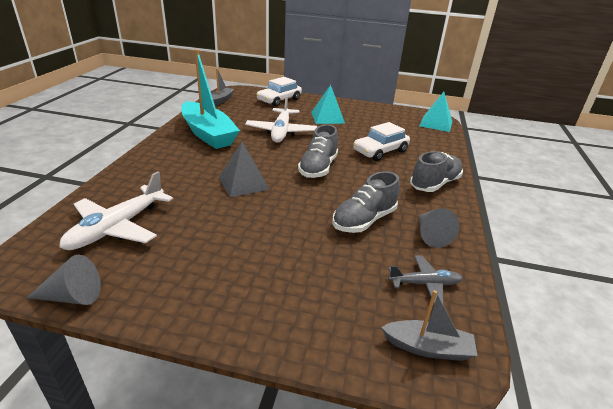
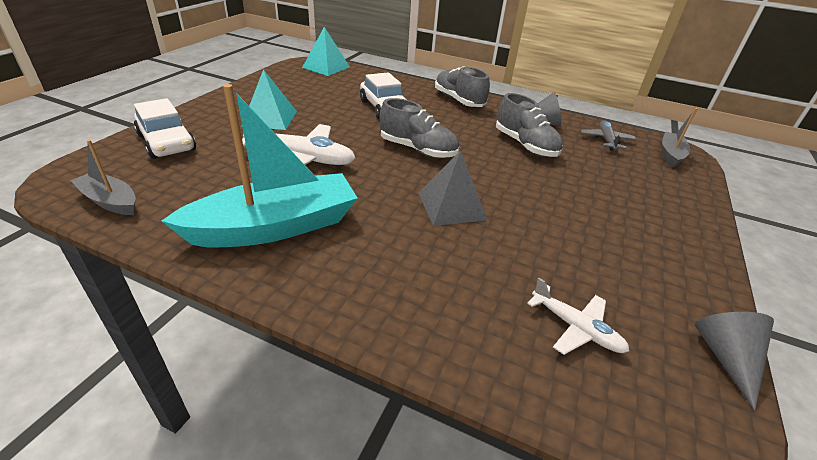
camera: 80 degrees left, 5 degrees up
white plane [60,171,173,250] -> white plane [527,278,629,355], size x0.58

